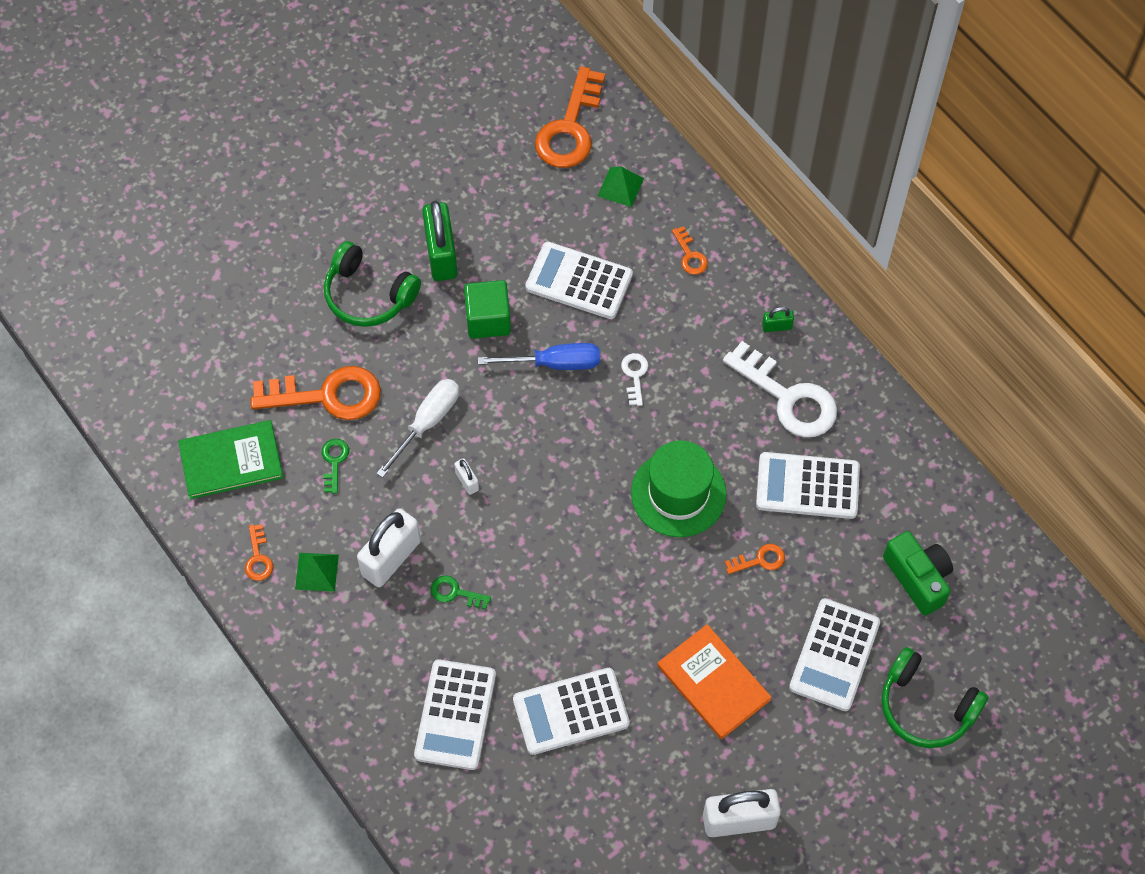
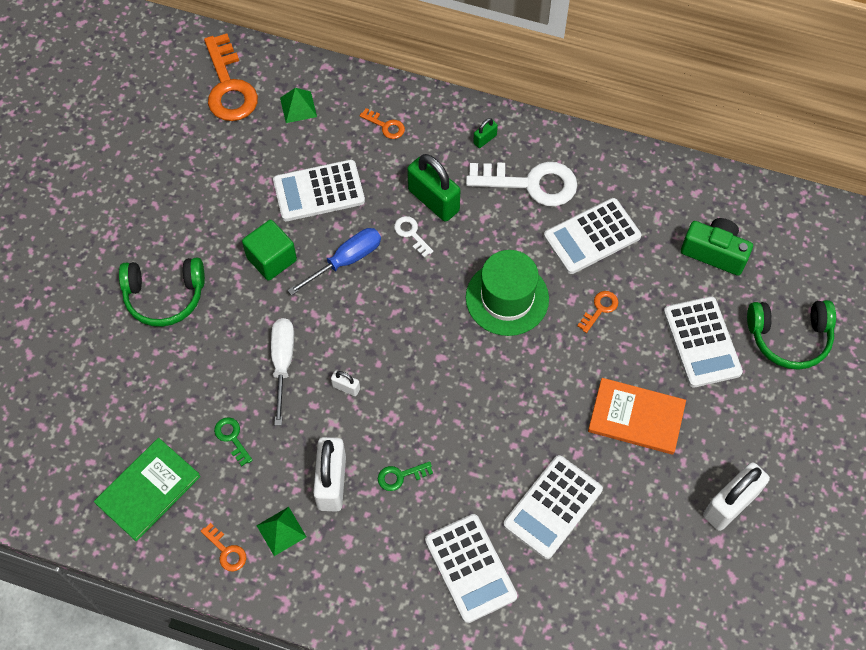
camera: 35 degrees left, 0 degrees up
orange key [251,366,381,420] -> none
green padlock [422,201,458,281] -> green padlock moved to [407,154,461,222]

